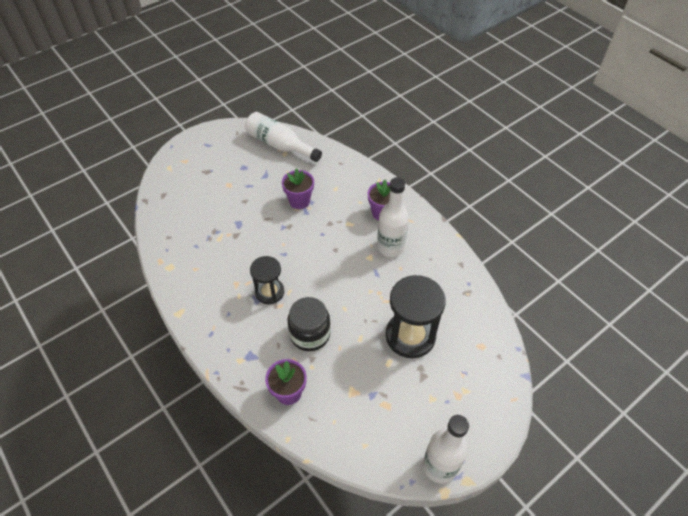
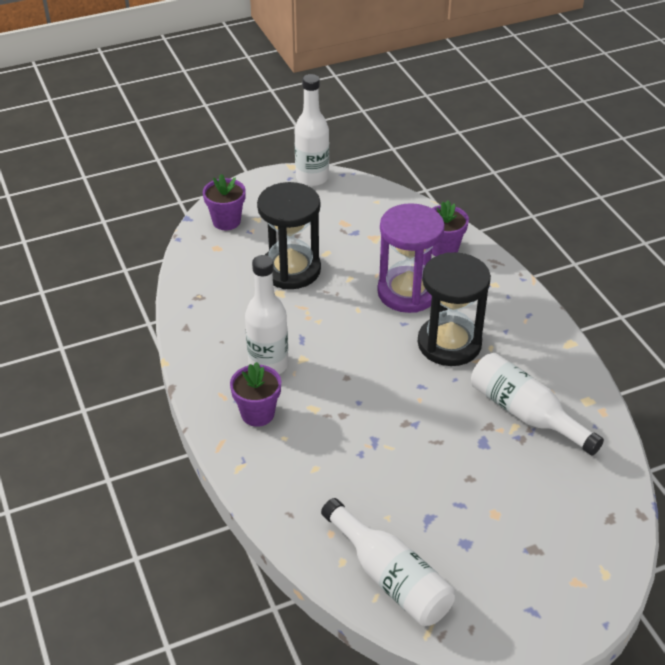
camera: 165 degrees left, 10 degrees down
black hourglass [250,256,284,304] -> black hourglass [418,252,491,366], size x1.64
purple flower pot [282,168,314,209] -> purple flower pot moved to [203,174,246,230]
black jar [287,297,331,351] -> purple hourglass [377,203,445,313]
none -> white bottle [471,353,604,456]

